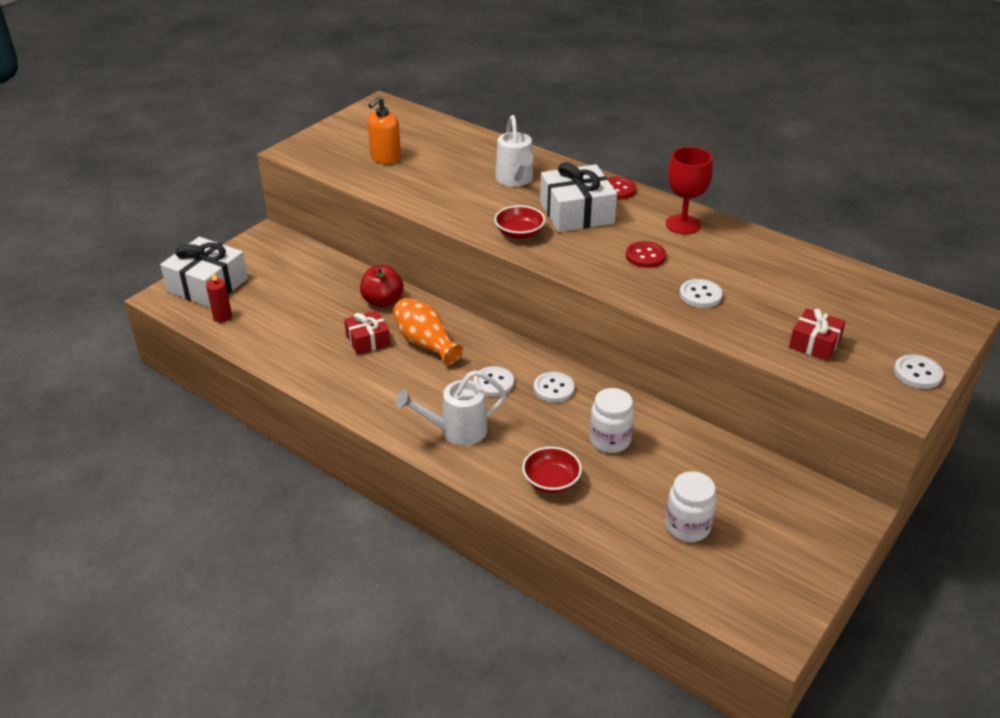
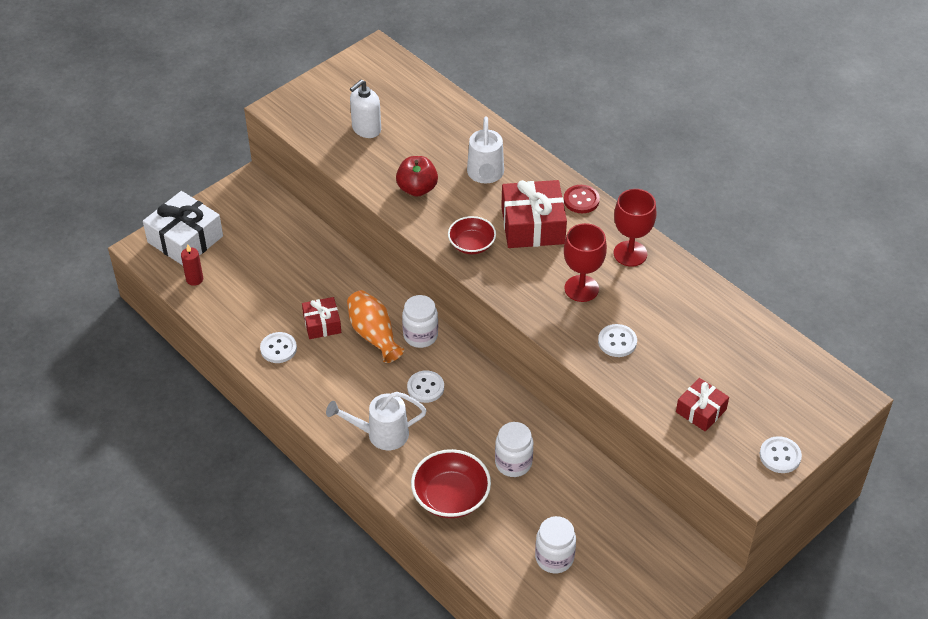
camera: 10 degrees right, 10 degrees up
red apple [360,265,403,307] -> red apple moved to [396,156,438,197]
orange soap dispenser [367,96,401,164] -> white soap dispenser [350,80,381,138]
red bowl [522,447,582,493] -> red bowl [411,449,491,518], size x1.54
white button [534,372,574,403] -> white button moved to [260,332,297,363]
white gift [540,162,617,232] -> red gift [501,180,567,248]
red button [626,241,666,268] -> red goblet [564,223,607,302]
none -> white jar [402,295,438,348]

